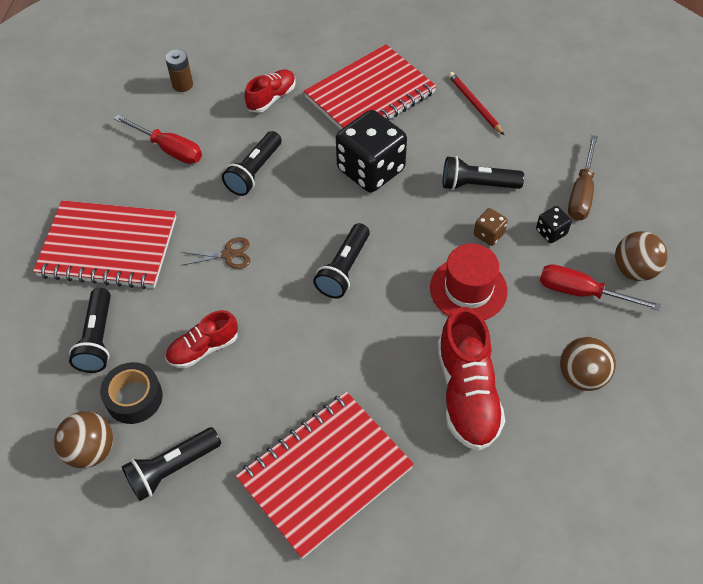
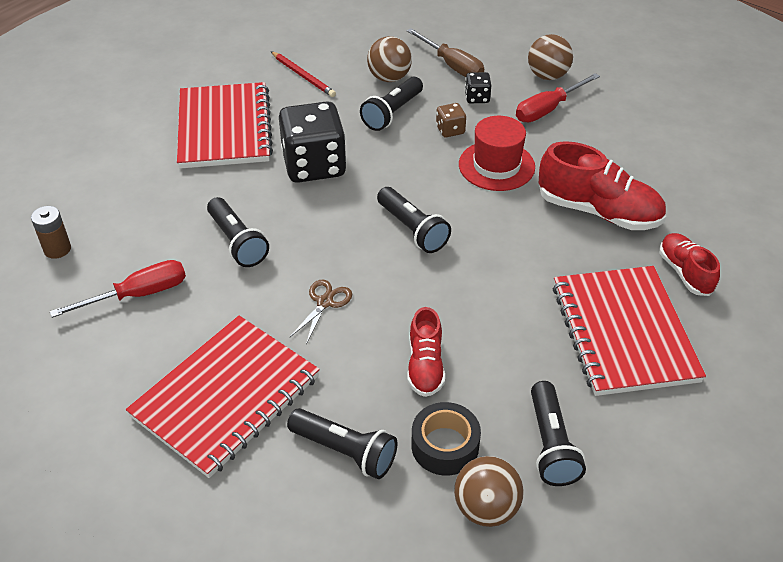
camera: 60 degrees left, 10 degrees down
red shoe [245,70,296,113] -> red shoe moved to [659,233,720,296]
red pencil [448,72,504,135] -> red pencil turned 135 degrees counterclockwise [271,51,336,97]
brown ball [560,337,616,391] -> brown ball moved to [367,36,412,82]

